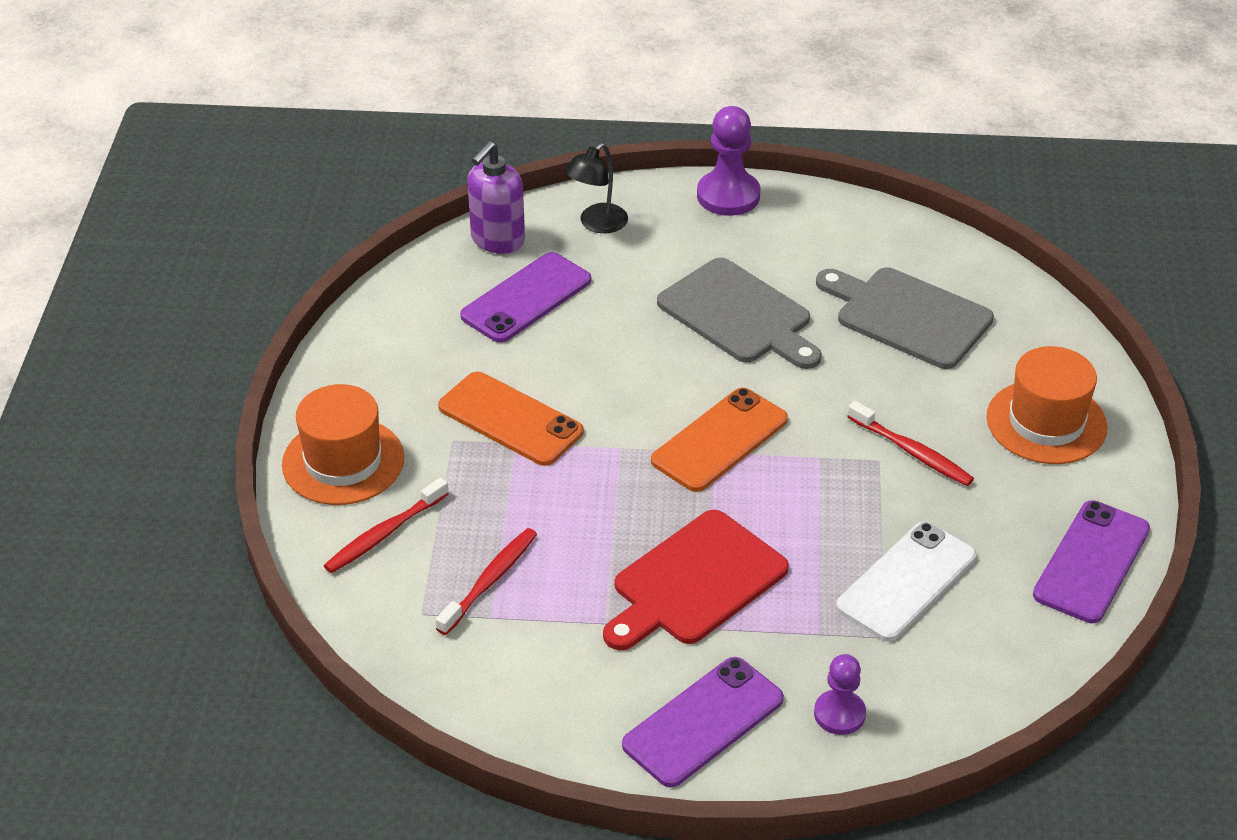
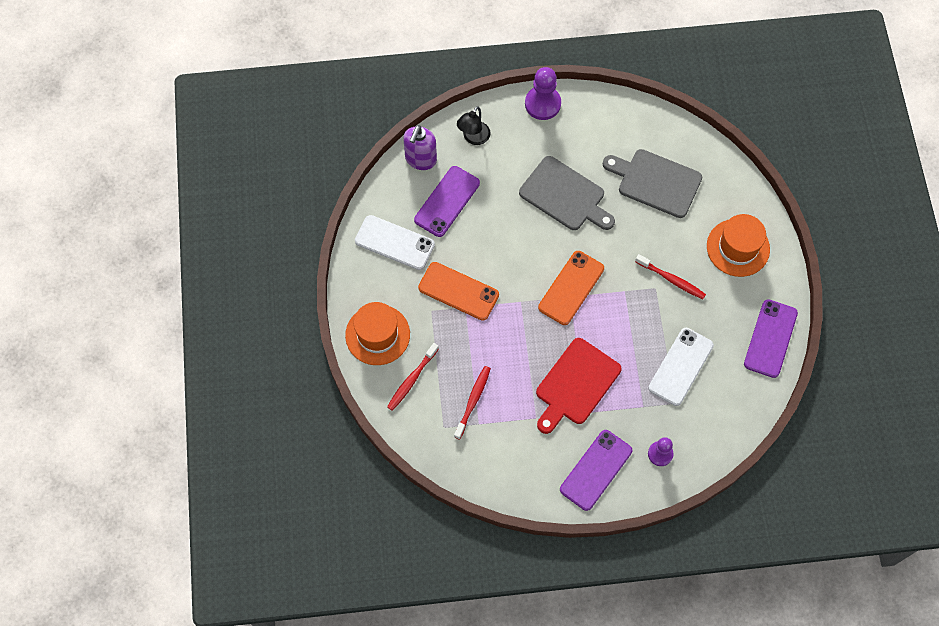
camera: 10 degrees left, 25 degrees up
none -> white phone [355,215,435,270]

